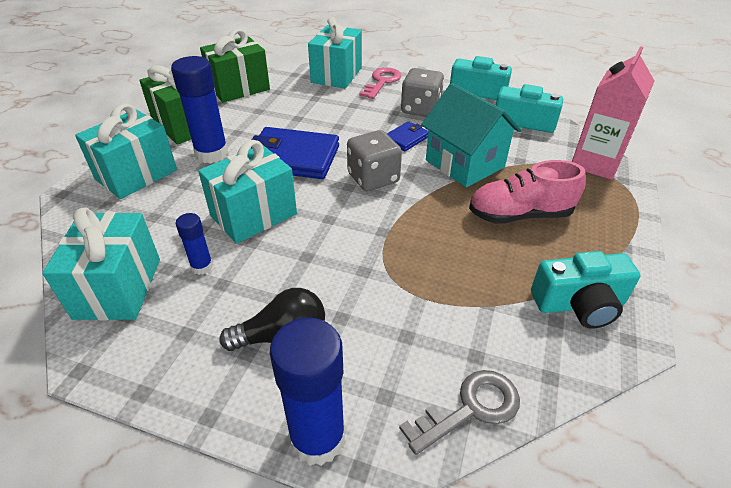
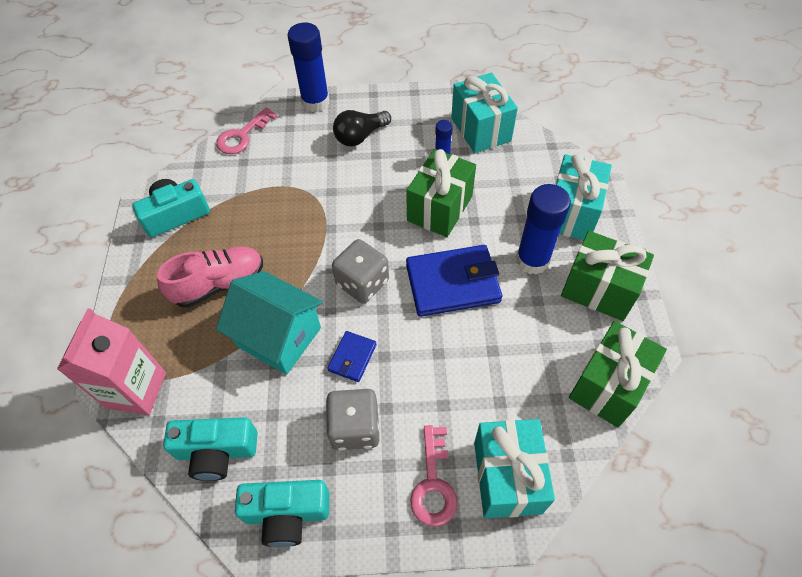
camera: 160 degrees right, 15 degrees up
turquoise gift [198,140,297,244] -> green gift [406,149,476,237]
grey key [399,370,520,455] -> pink key [216,108,277,154]

